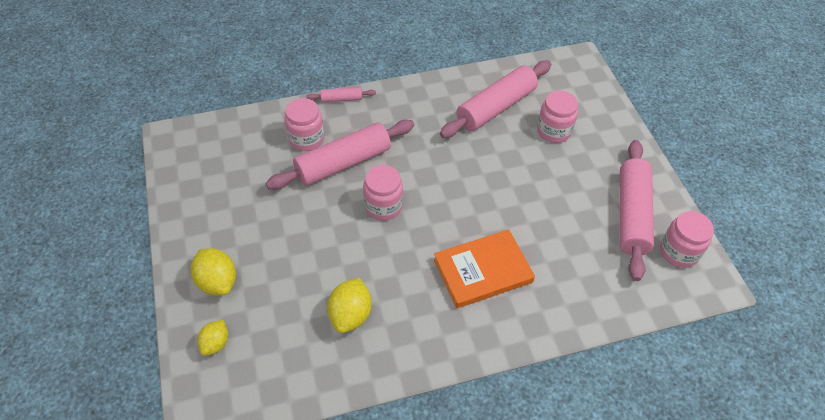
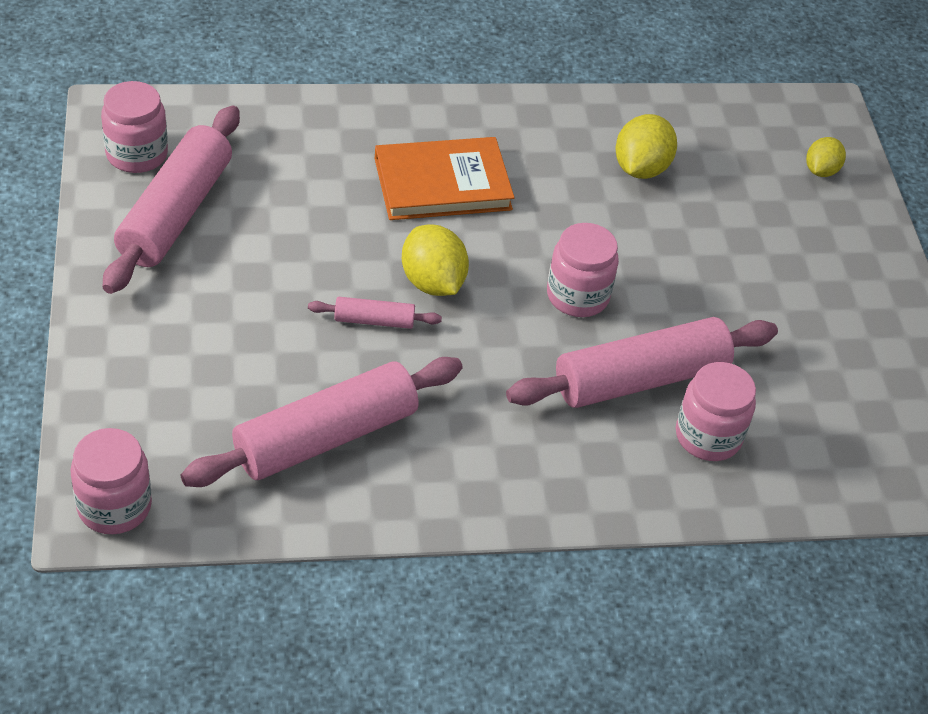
camera: 175 degrees left, 5 degrees down
yellow lemon [191,248,236,295] -> yellow lemon moved to [402,224,469,296]
pink rolling pin [306,87,376,103] -> pink rolling pin moved to [308,297,442,329]
pink jar [537,91,578,143] -> pink jar moved to [70,428,152,534]

